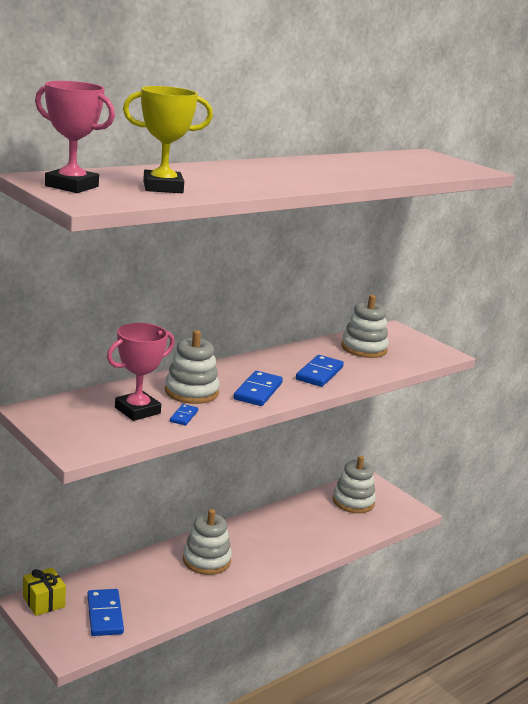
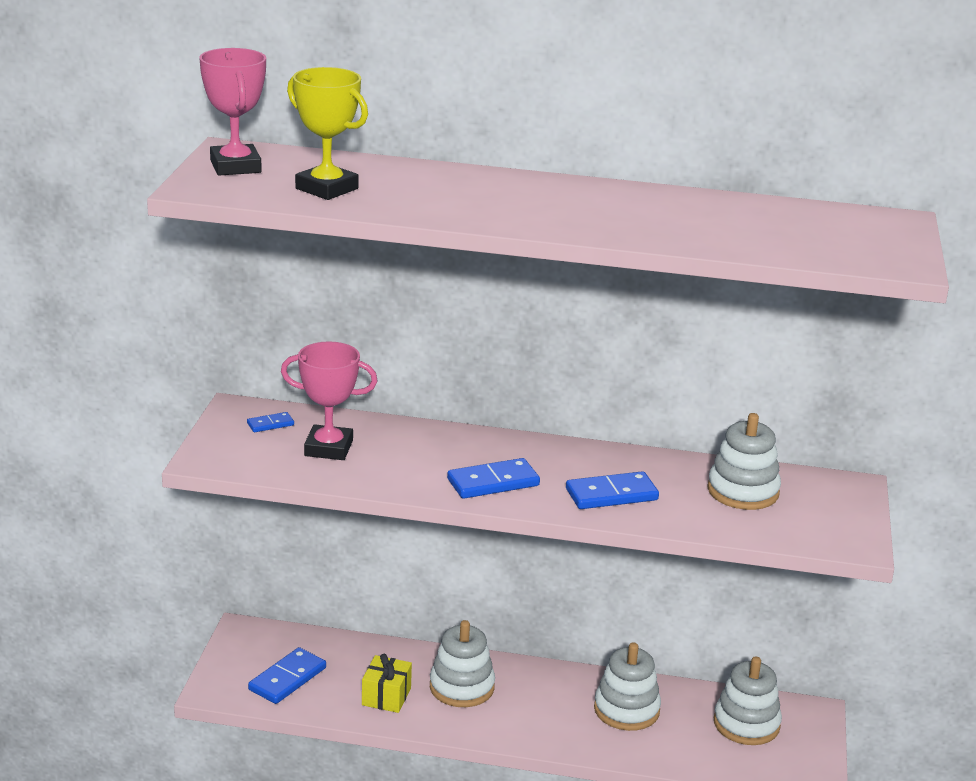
camera: 50 degrees right, 5 degrees up
yellow gift [23,567,66,616] -> yellow gift moved to [362,654,412,713]
white stacking toy [165,330,220,404] -> white stacking toy moved to [594,642,661,731]
blue domino [170,404,198,425] -> blue domino moved to [247,412,294,432]

